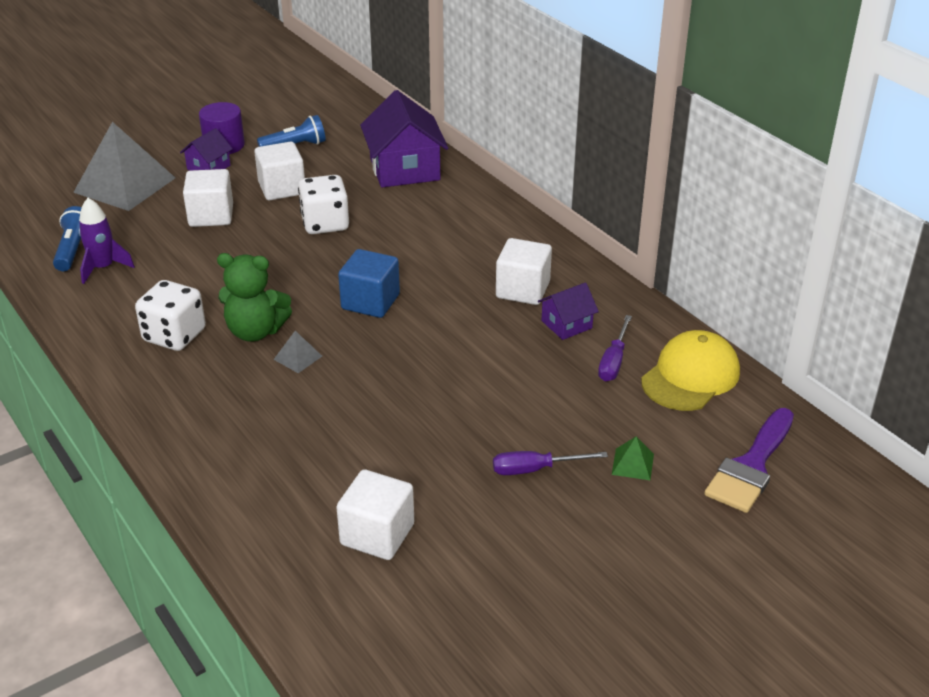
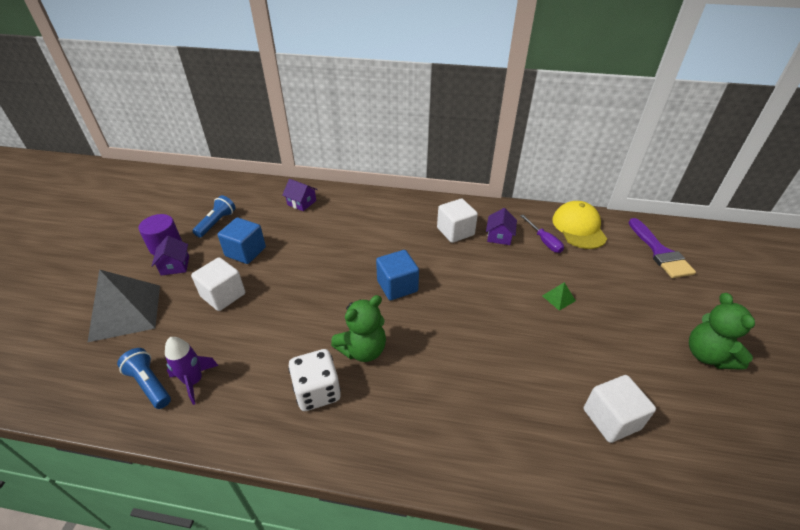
camera: 45 degrees left, 5 degrees up
white cube [255,142,305,200] -> blue cube [218,218,266,264]
grey pyramid [273,331,322,373] -> none
white dice [298,175,349,234] -> none
purple house [360,90,448,187] -> purple house [282,179,318,211], size x0.52
purple screwdriver [493,451,608,475] -> none
green pyramid [612,436,654,480] -> green pyramid moved to [542,282,576,311]
none -> green teddy bear [689,293,755,370]

